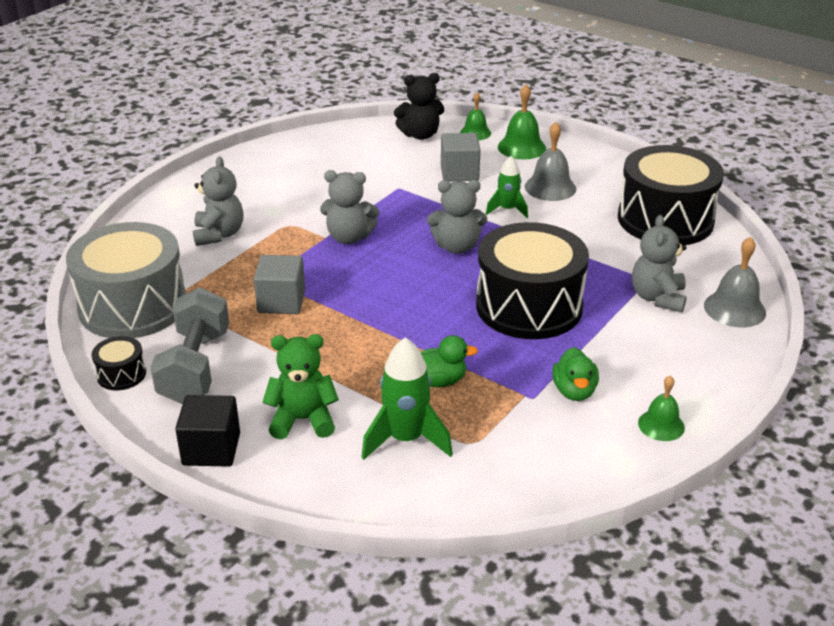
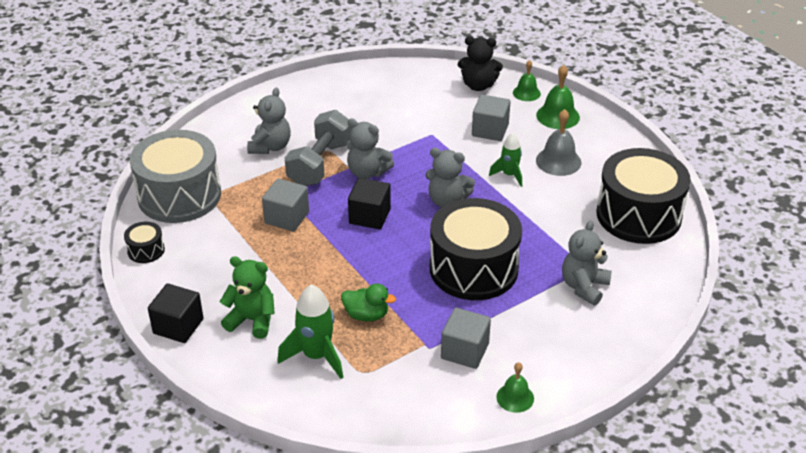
camera: 20 degrees right, 5 degrees up
grey dumbbell [150,287,229,404] -> grey dumbbell moved to [285,110,352,186]
green duck [552,347,599,401] -> grey cube [441,308,491,369]
grey bell [704,237,766,327] -> none
none -> black cube [348,178,391,229]

